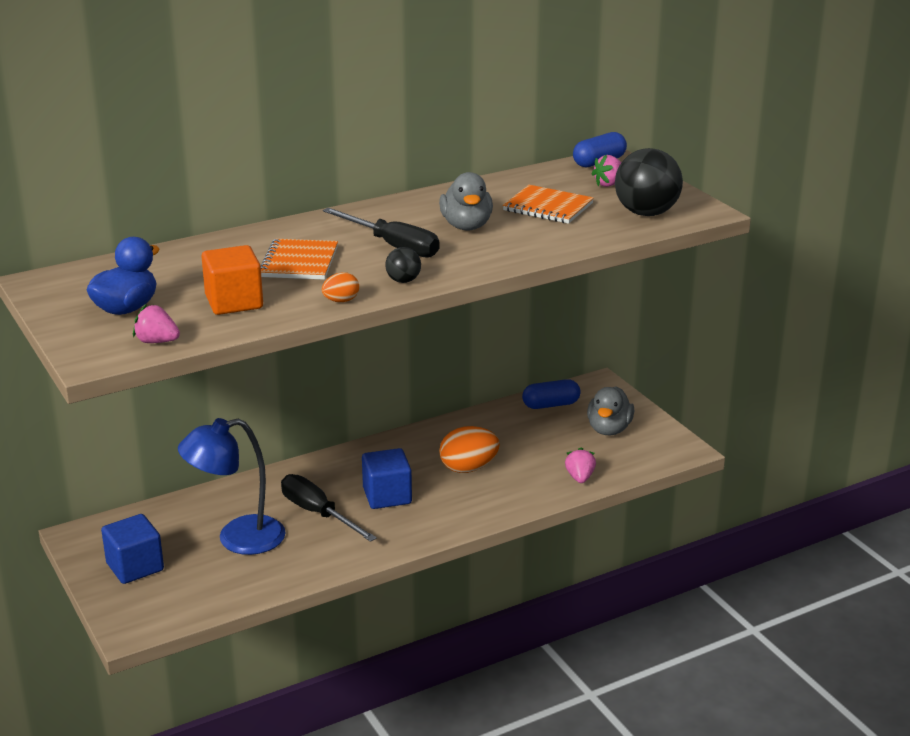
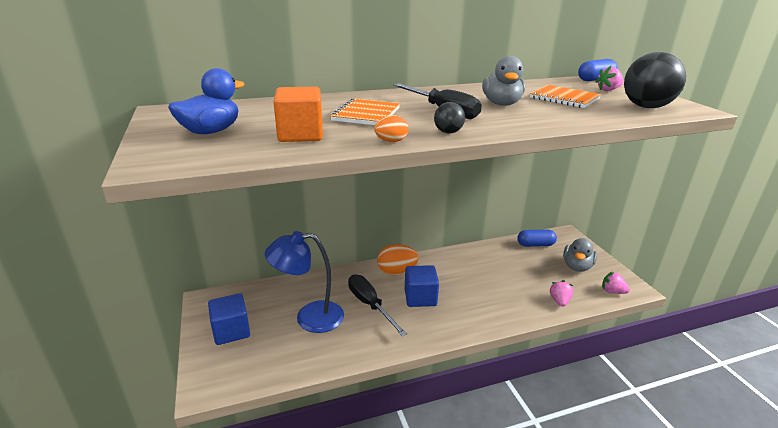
camera: 10 degrees right, 0 degrees up
pink strawberry [133,304,180,343] -> pink strawberry moved to [602,272,630,294]
orange egg [439,426,500,473] -> orange egg moved to [377,244,419,276]

